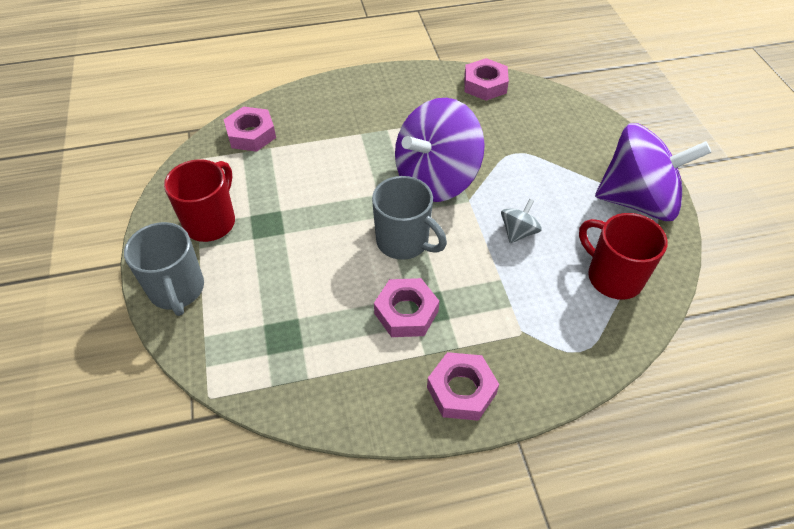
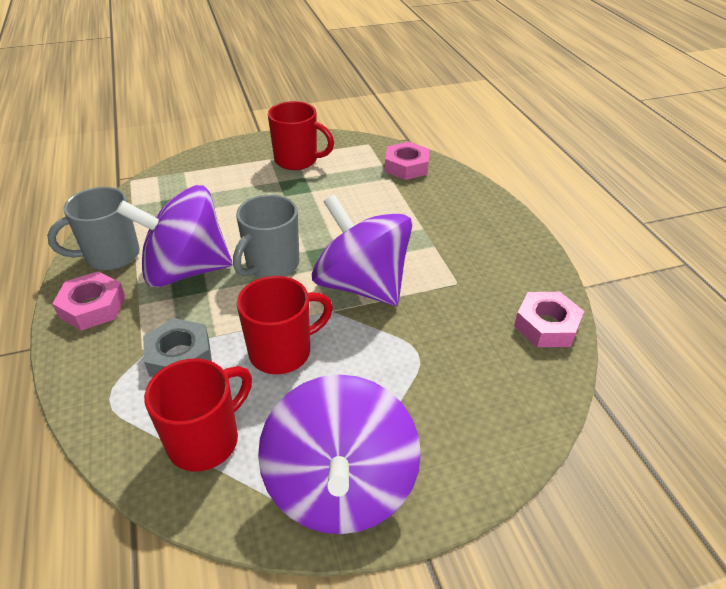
camera: 85 degrees right, 10 degrees down
grey mug [124,222,204,316] -> grey mug moved to [47,187,140,270]
pink nut [374,278,439,337] -> purple spinning top [116,185,232,287]
grey spinning top [501,199,542,243] -> red mug [237,276,333,374]
none -> grey nut [143,318,212,377]

